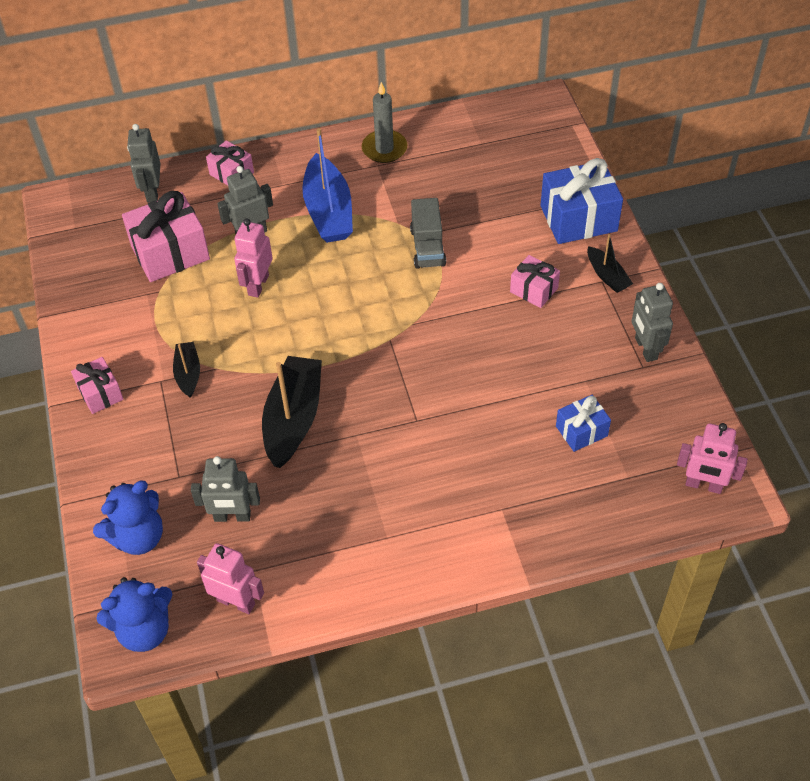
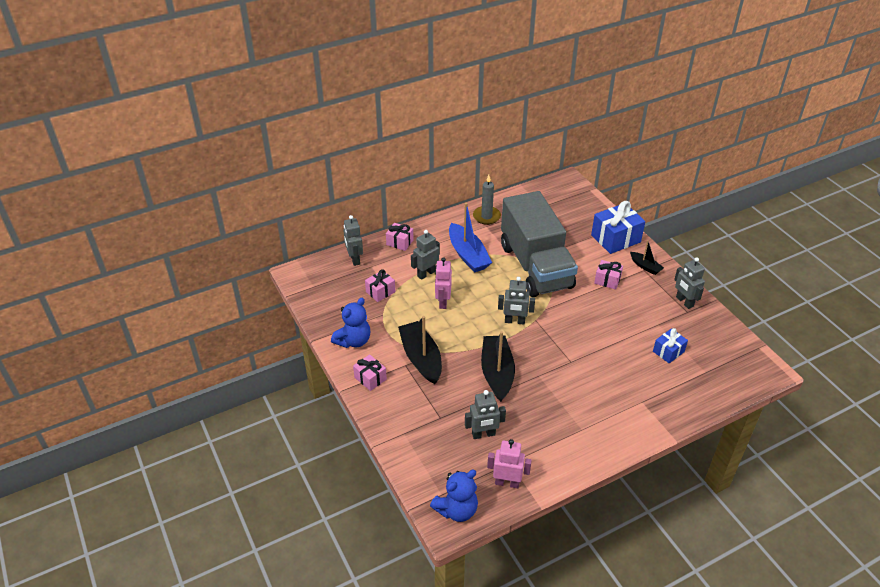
camera: 15 degrees left, 10 degrees down
blue teddy bear [93,481,163,555] -> blue teddy bear moved to [331,298,370,348]
pink gift [122,191,210,282] -> pink gift [365,269,395,302], size x0.56
black boat [173,342,200,398] -> black boat [398,316,442,384], size x1.90
grey truck [410,198,446,269] -> grey truck [501,191,578,297], size x2.47
pink robot [677,423,748,494] -> none
none -> grey robot [498,277,535,325]

